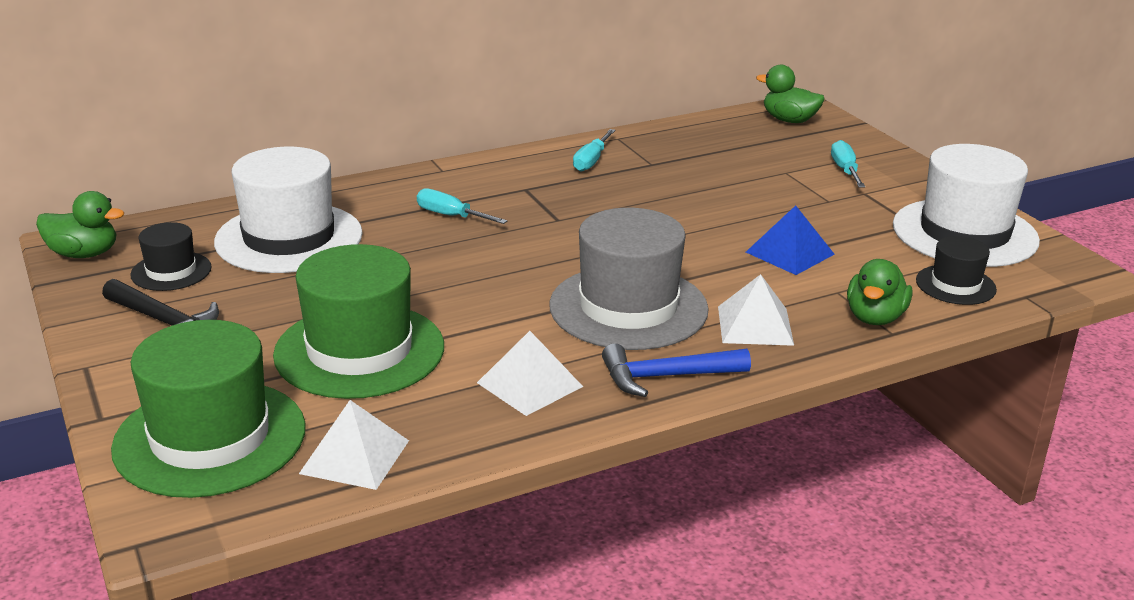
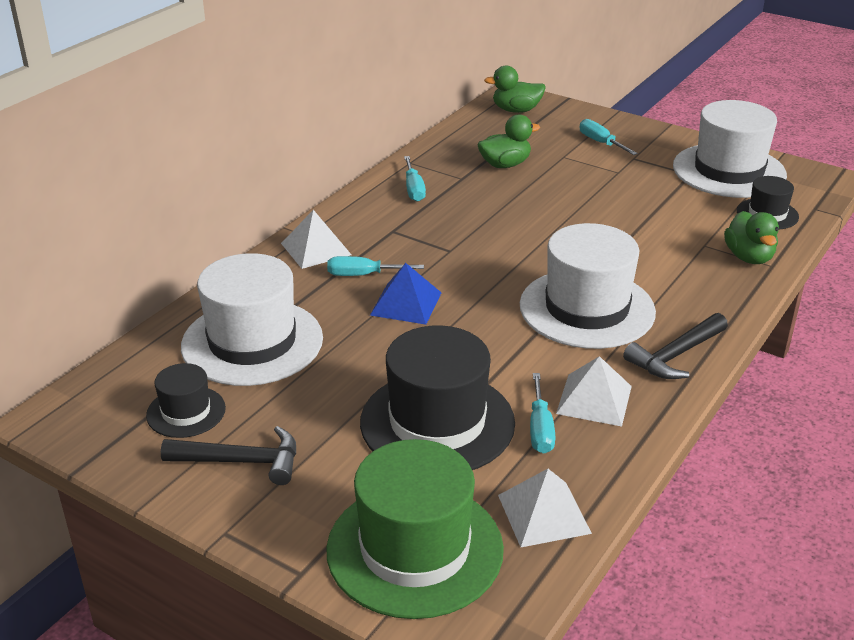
camera: 30 degrees left, 5 degrees up
green duck [36,191,124,258] -> green duck moved to [477,114,540,168]
green hat [273,244,444,399] -> black hat [360,325,515,470]
grey hat [549,208,709,350] -> white hat [520,223,656,349]
blue hammer [602,343,751,397] -> black hammer [623,313,728,379]
white pyramid [718,274,794,346] -> white pyramid moved to [281,210,351,269]
blue pyramid [746,205,835,275] -> blue pyramid moved to [370,263,442,325]
none -> turquoise screwdriver [530,373,555,454]

